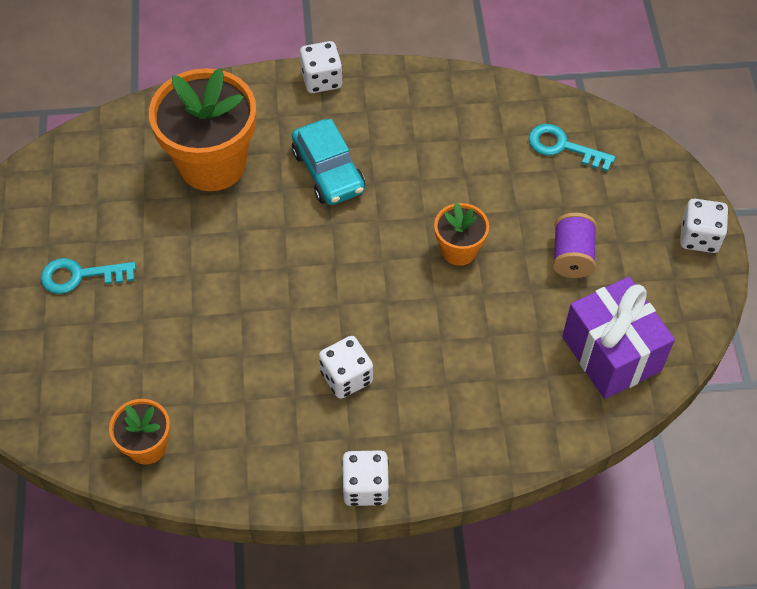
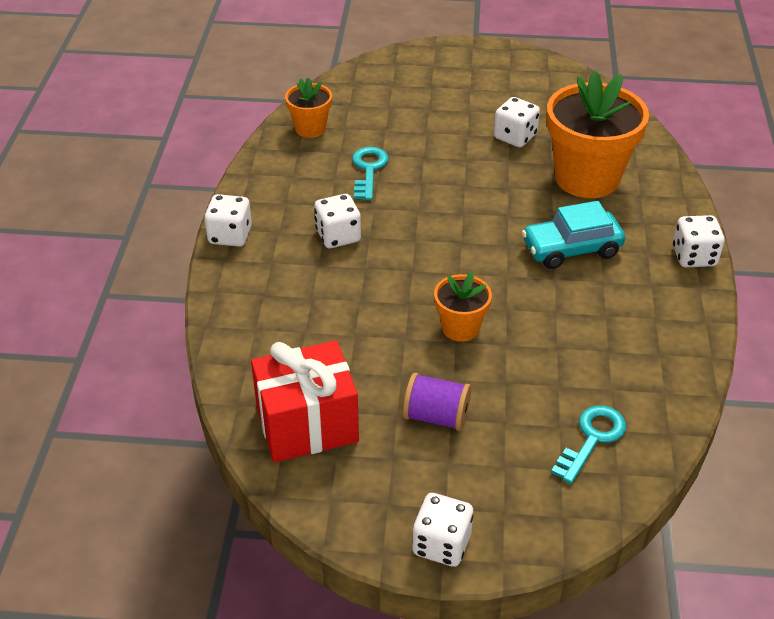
camera: 100 degrees right, 15 degrees down
turquoise key [41,258,136,294] -> turquoise key moved to [352,147,388,200]
purple gift [562,277,675,399] -> red gift [251,341,359,463]
none -> white dice [494,97,540,147]

